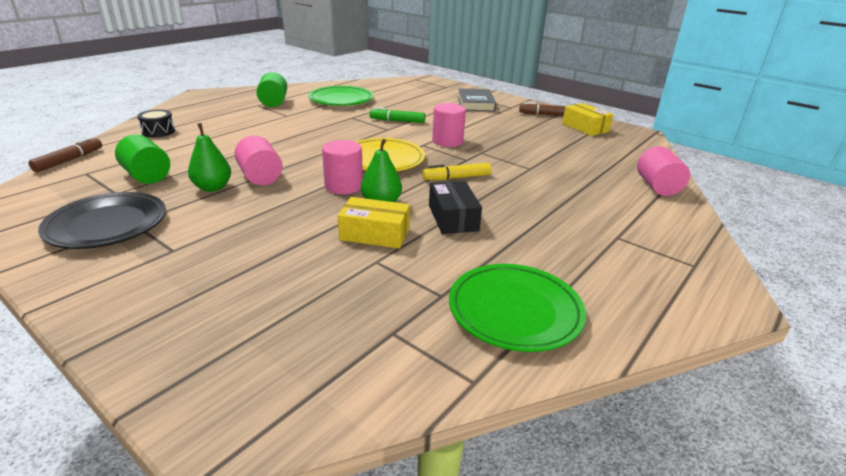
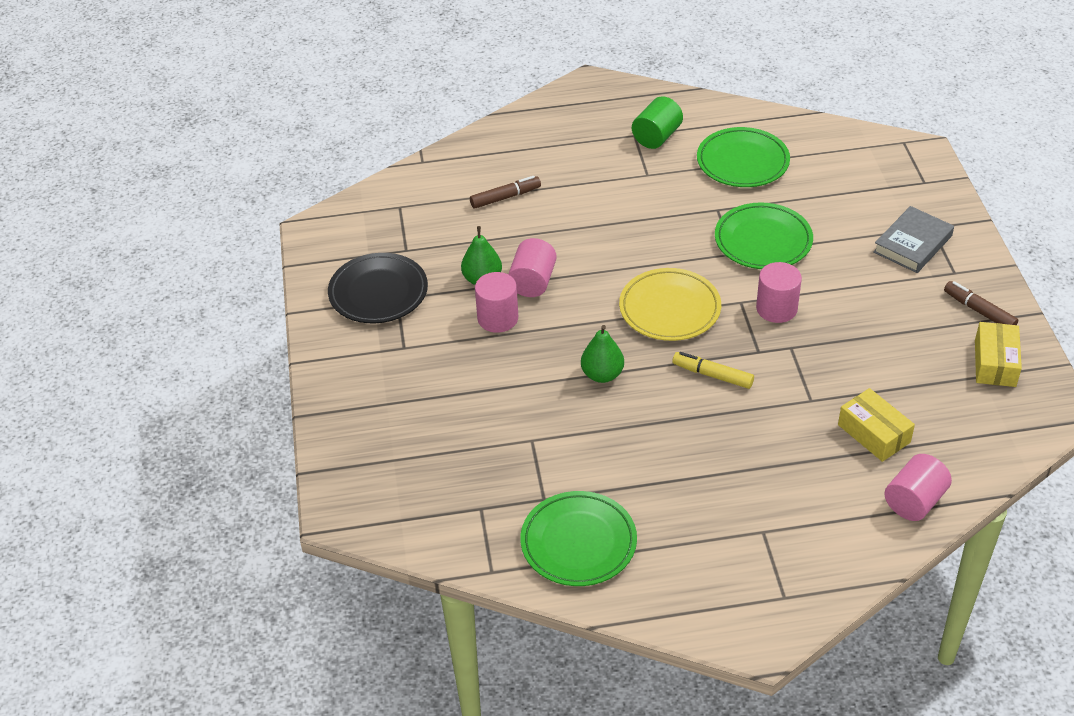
camera: 45 degrees right, 15 degrees up
brown marker [29,137,102,172] -> brown marker moved to [470,176,541,209]
green cylinder [115,135,170,184] -> none
black drum [137,109,175,137] -> none
pink cylinder [322,140,363,194] -> pink cylinder moved to [475,272,518,333]
yellow box [338,197,410,249] -> yellow box moved to [838,388,915,462]
green marker [370,107,425,123] -> green plate [715,202,813,269]
black box [429,181,482,234] -> none

